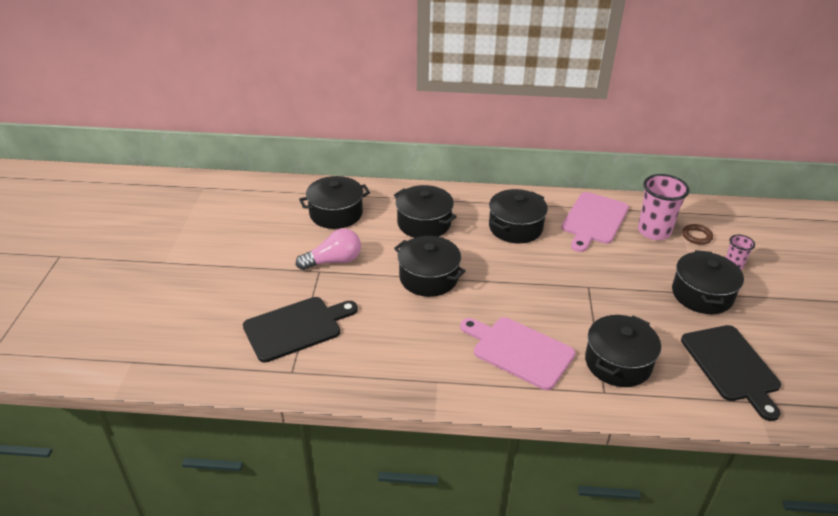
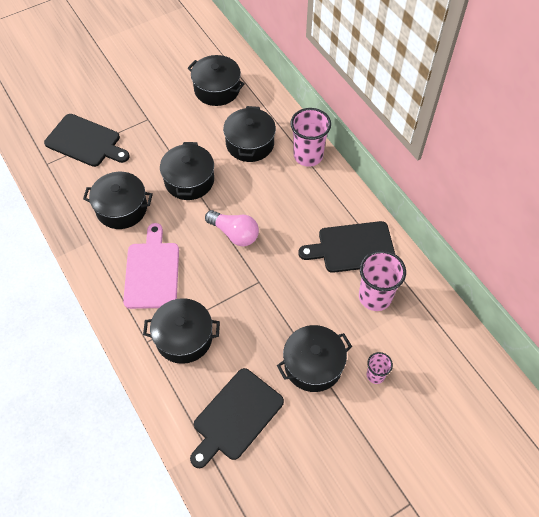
camera: 55 degrees right, 20 degrees up
pink light bulb [296,229,361,270] -> pink light bulb moved to [205,210,259,246]
black pot [489,189,548,244] -> black pot moved to [83,172,153,229]
pink cutting board [562,192,629,252] -> black cutting board [298,221,395,273]
brown ring [682,224,713,245] -> none
none -> pink cup [290,108,331,167]

